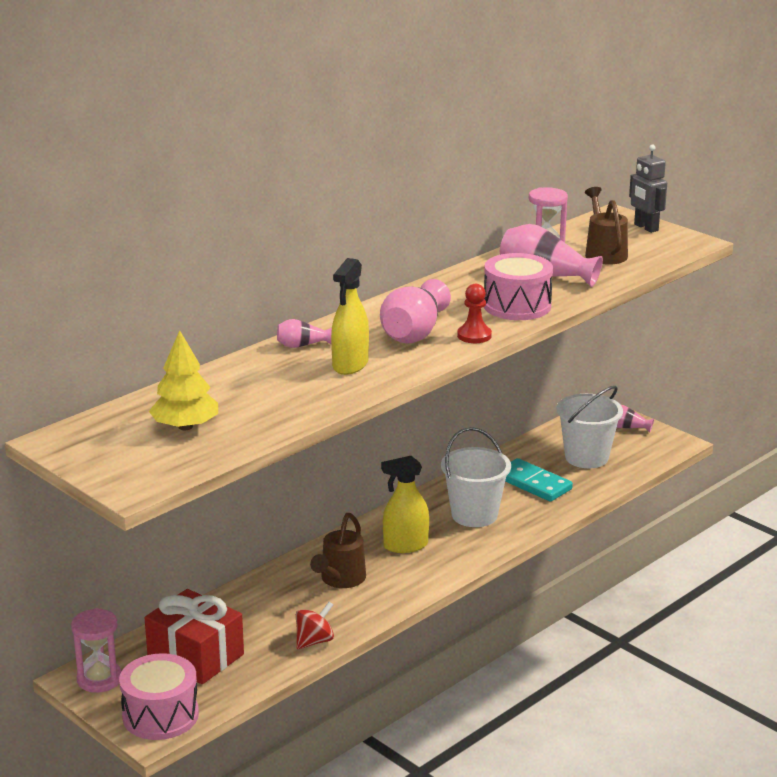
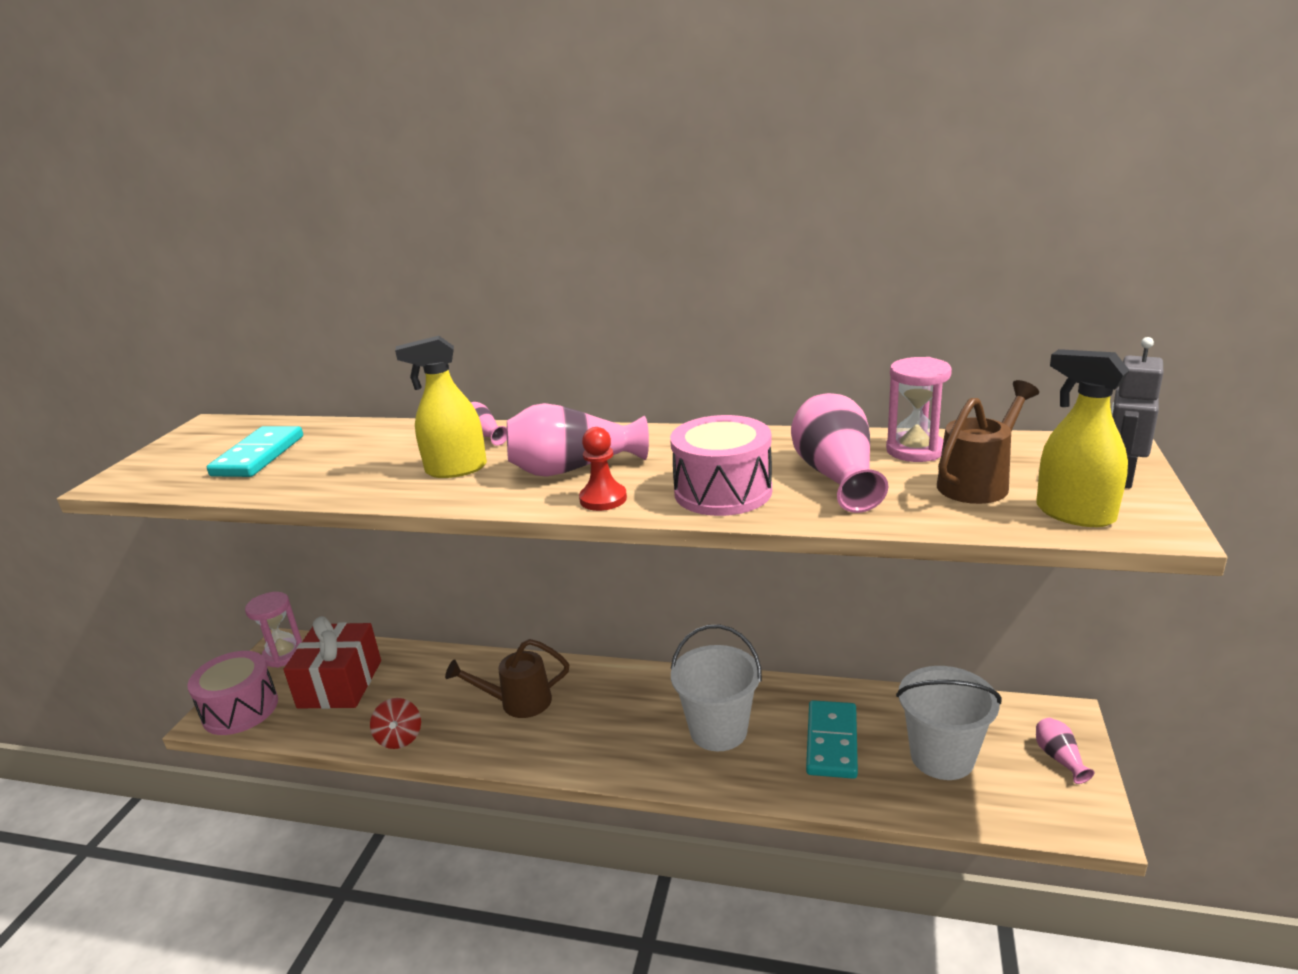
camera: 60 degrees right, 0 degrees up
yellow tree [149,330,218,430] -> turquoise domino [207,426,303,477]
red spinning top [296,602,334,650] -> red spinning top turned 60 degrees clockwise [370,698,421,749]
yellow spray bottle [381,456,429,553] -> yellow spray bottle moved to [1036,349,1129,527]

